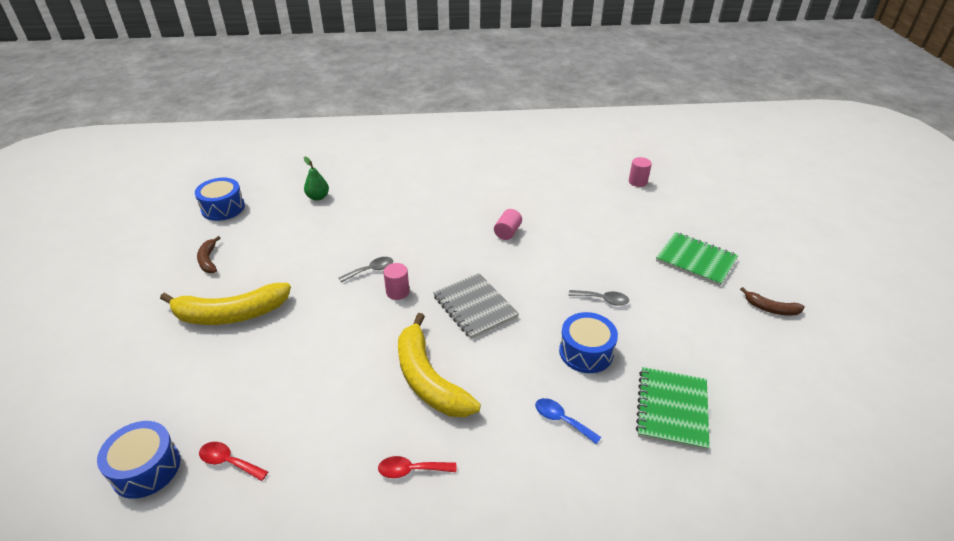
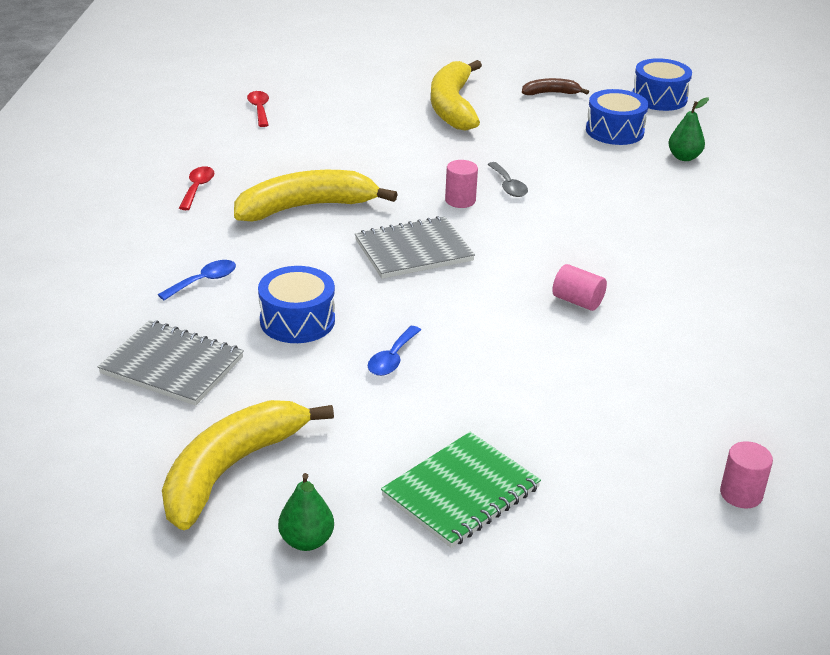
camera: 100 degrees right, 5 degrees down
blue drum [97,421,180,499] -> blue drum moved to [586,89,649,145]
red spoon [199,442,268,481] -> red spoon turned 45 degrees counterclockwise [247,91,269,127]
grey spoon [568,290,629,306] -> blue spoon [368,326,421,376]
green notebook [636,367,710,451] -> grey notebook [98,320,244,406]
brown banana [740,287,805,315] -> green pear [278,473,334,551]
none -> yellow banana [162,400,334,530]

